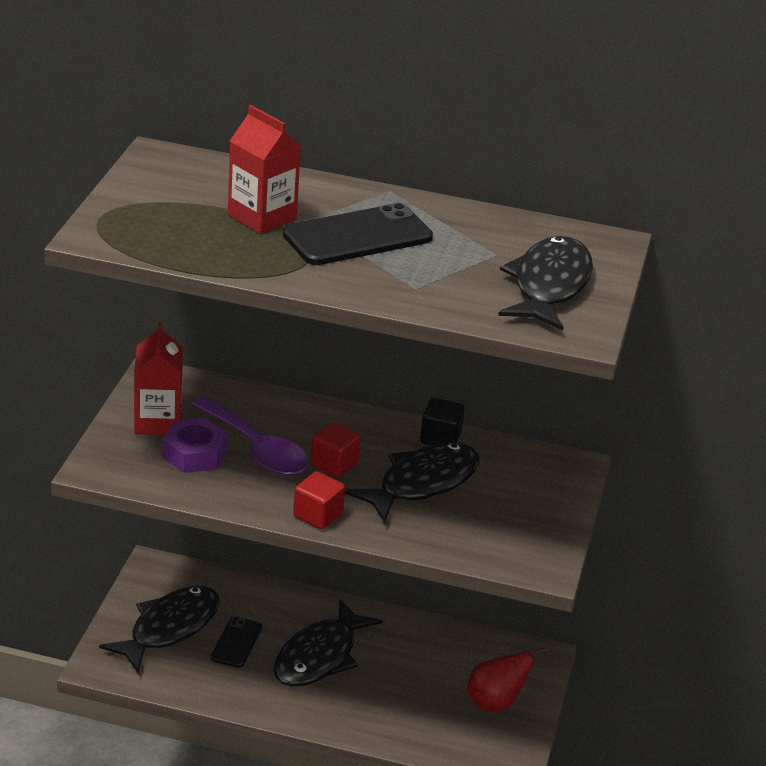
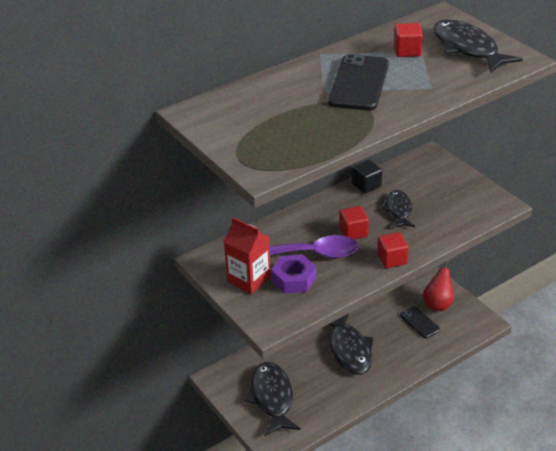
camera: 45 degrees left, 5 degrees up
black phone [211,616,262,668] -> black phone moved to [400,306,440,338]
red carton [228,105,301,234] -> none
black fish [345,443,480,523] -> black fish [382,190,415,228], size x0.61
none -> red cube [394,23,423,57]

